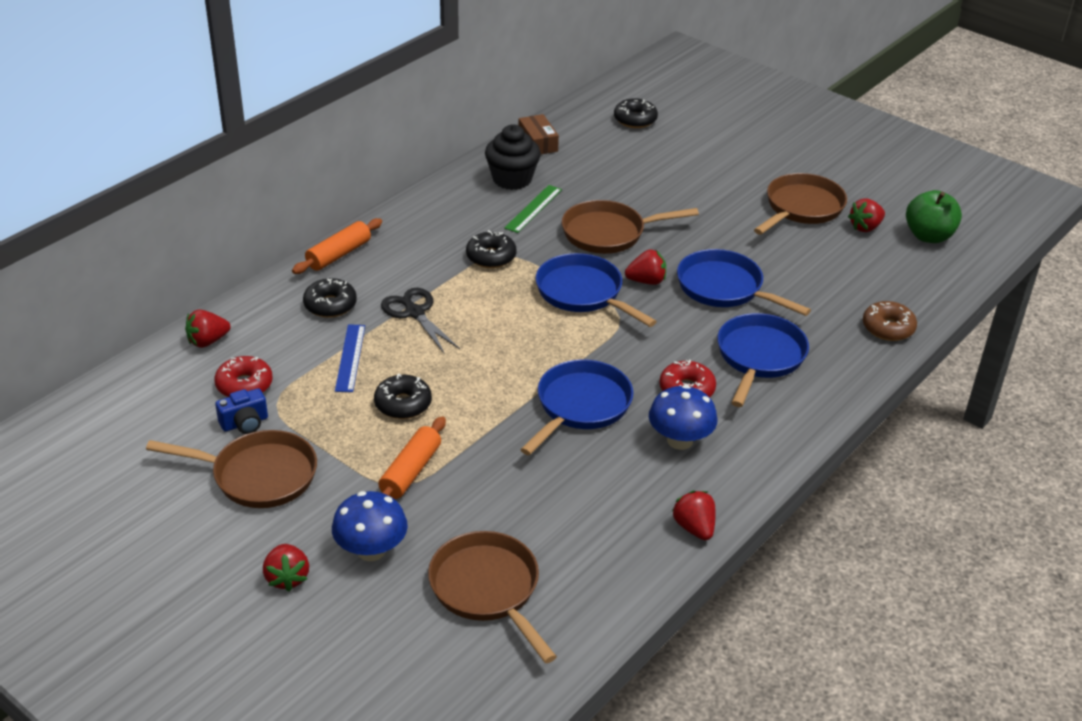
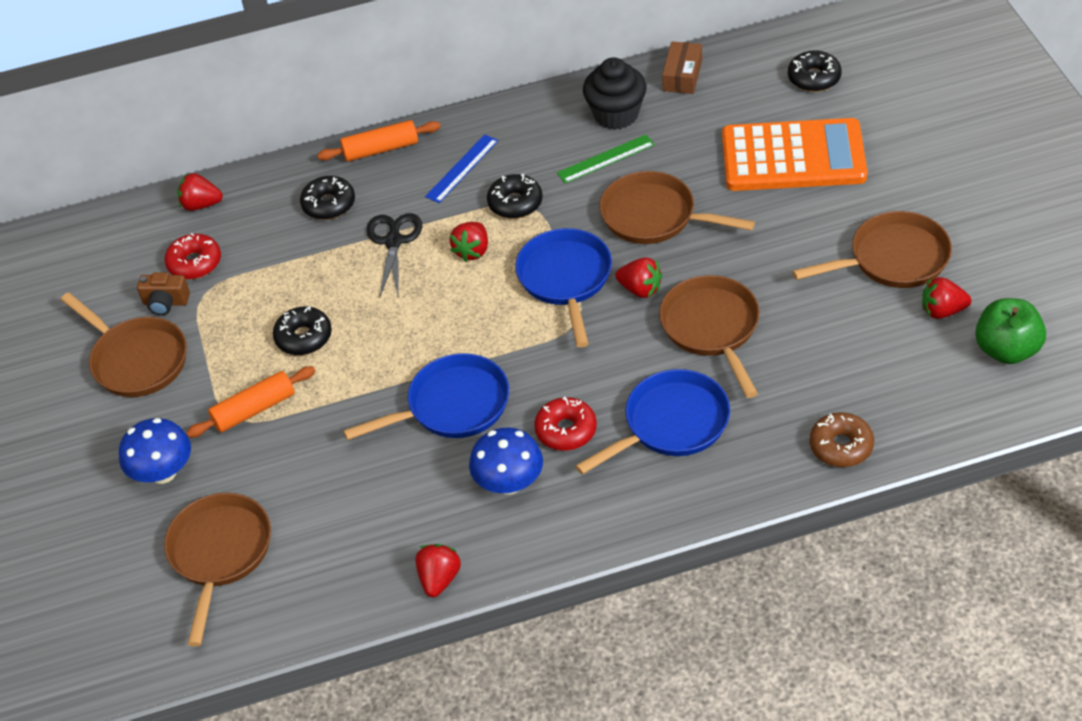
camera: 40 degrees right, 10 degrees up
blue camera [215,388,268,434] -> brown camera [137,272,190,315]
red strawberry [263,544,309,591] -> red strawberry moved to [450,222,488,262]
blue ruler [335,324,365,392] -> blue ruler moved to [425,134,498,203]
blue pan [677,249,811,316] -> brown pan [659,275,760,398]
none -> orange calculator [722,118,867,191]

